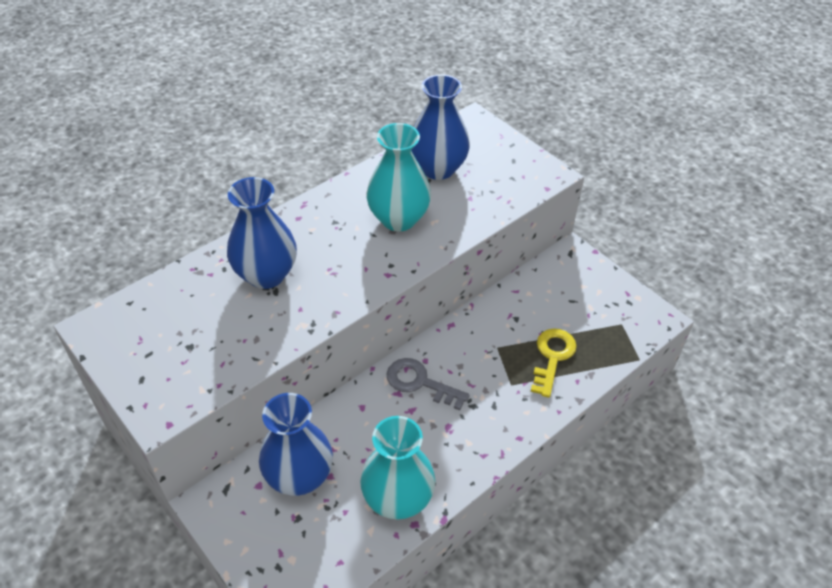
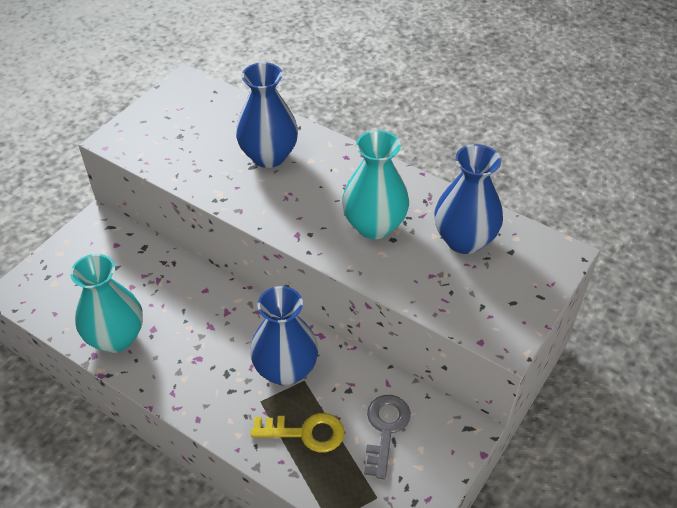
camera: 75 degrees right, 0 degrees up
blue vase [259,393,333,496] -> blue vase moved to [250,286,318,386]
grey key [386,358,470,410] -> grey key moved to [364,395,411,480]

